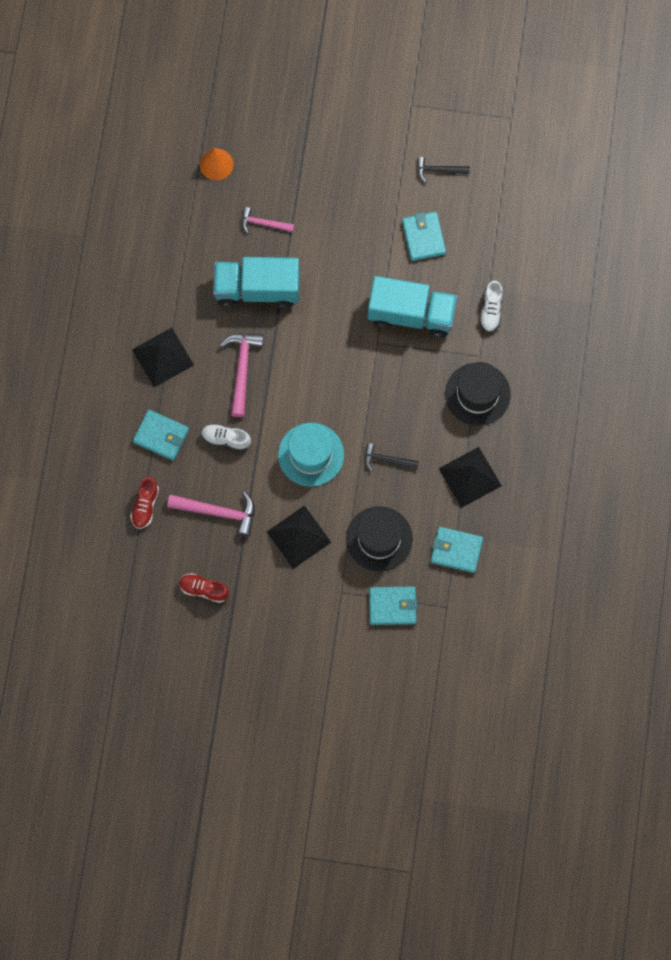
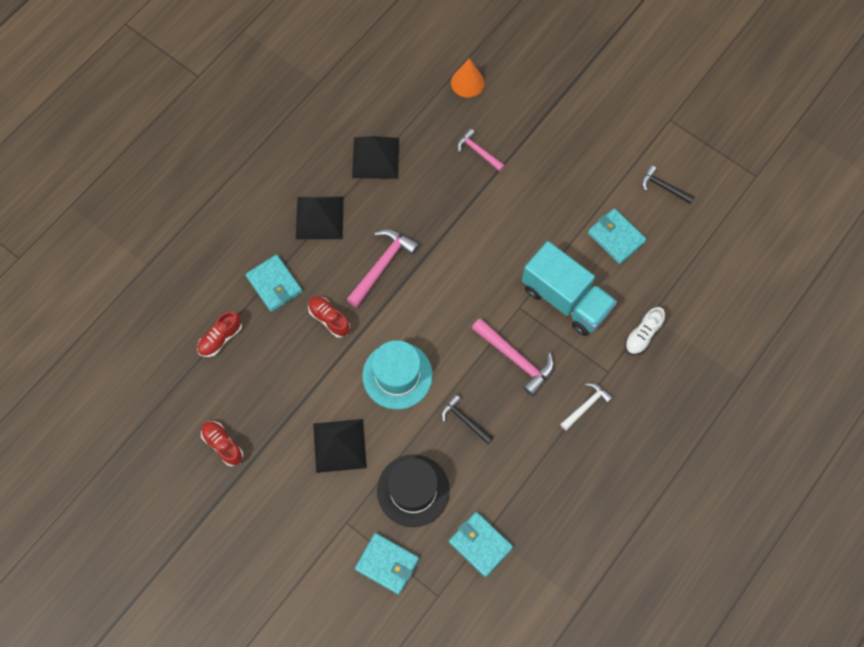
camera: 30 degrees right, 5 degrees down
pink hammer [167,492,255,537] -> pink hammer moved to [472,318,554,396]
white shoe [201,424,251,451] -> red shoe [308,296,350,338]
turquoise truck [213,257,299,308] -> none
turquoise wallet [402,212,446,261] -> turquoise wallet turned 60 degrees counterclockwise [588,208,647,264]
black pyramid [439,447,502,508] -> black pyramid moved to [352,136,399,179]
black hat [445,362,511,426] -> white hammer [560,383,613,431]

